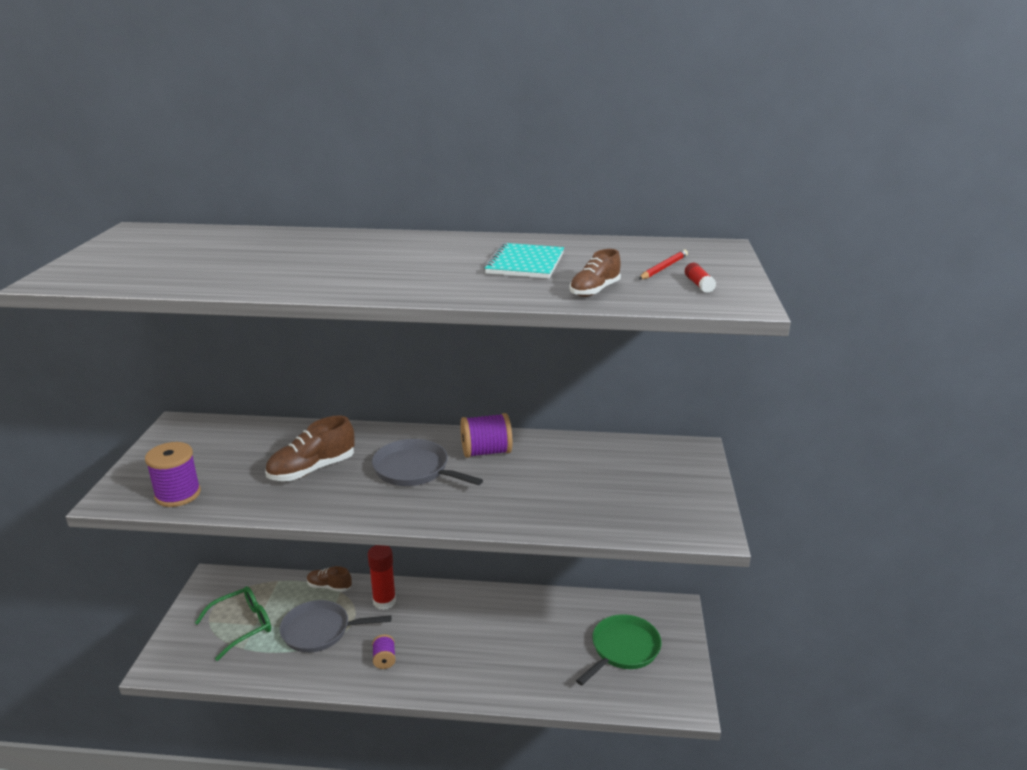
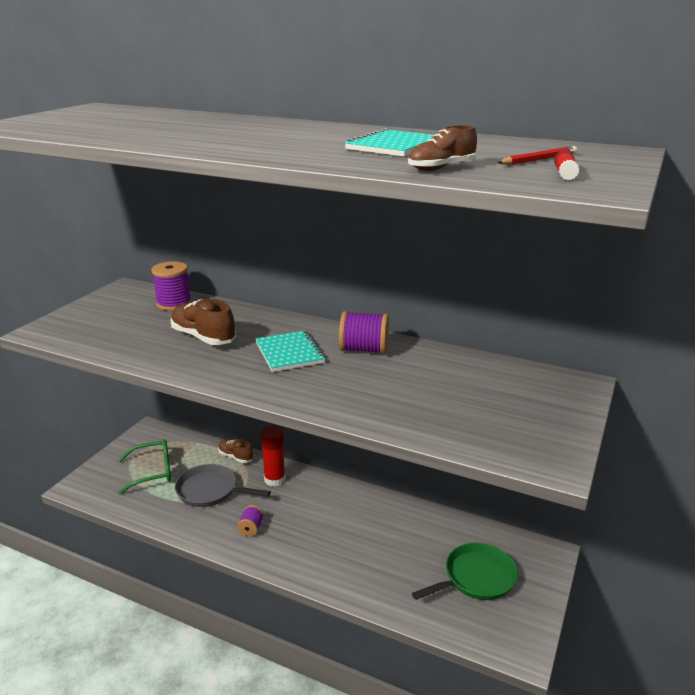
camera: 20 degrees right, 0 degrees up
purple spool [145,442,201,507] -> purple spool moved to [151,261,192,311]
brown shoe [265,415,355,481] -> brown shoe turned 60 degrees clockwise [170,299,236,345]
grey pan [372,439,483,486] -> turquoise notebook [255,331,325,372]

